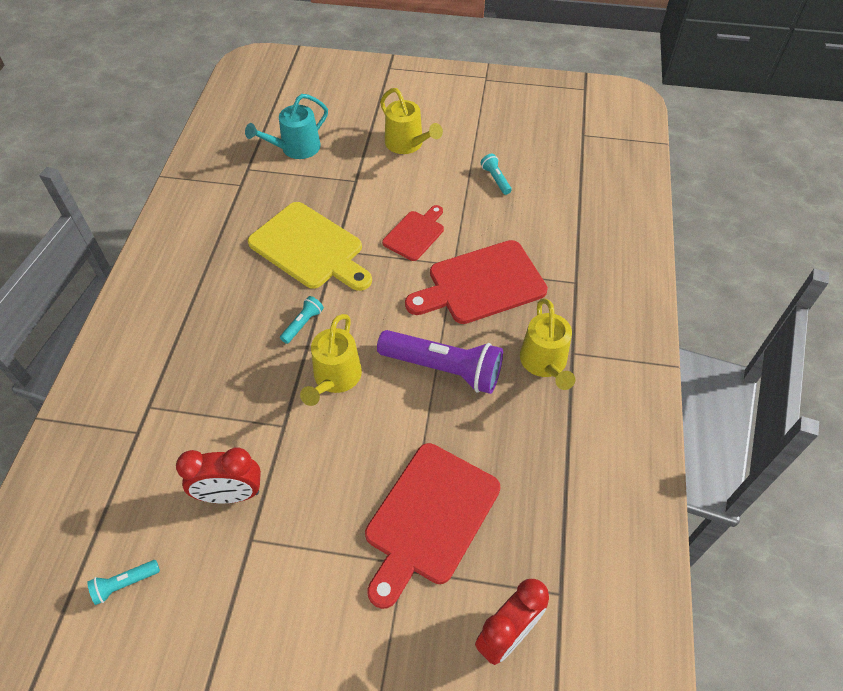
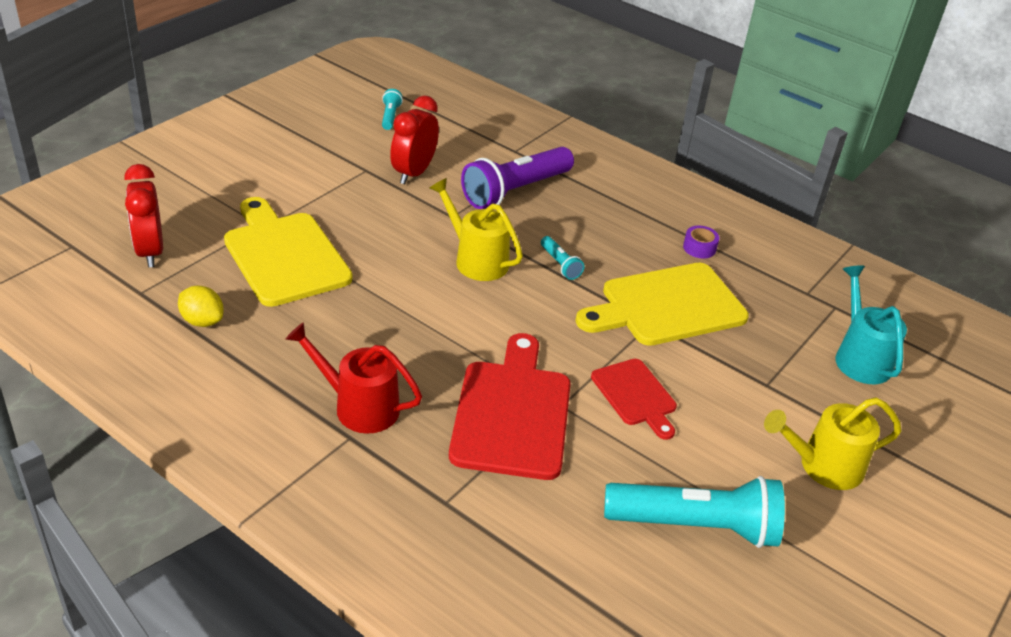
camera: 115 degrees right, 15 degrees down
red cutting board [365,443,501,609] -> yellow cutting board [224,197,353,307]
purple flashlight [377,330,503,394] -> purple flashlight moved to [461,147,574,209]
turquoise flashlight [481,154,512,195] -> turquoise flashlight [604,476,785,548], size x2.24
yellow watering can [520,299,575,390] -> red watering can [286,322,422,434]
none -> yellow lemon [178,286,224,327]
none -> purple tape [683,225,719,259]

